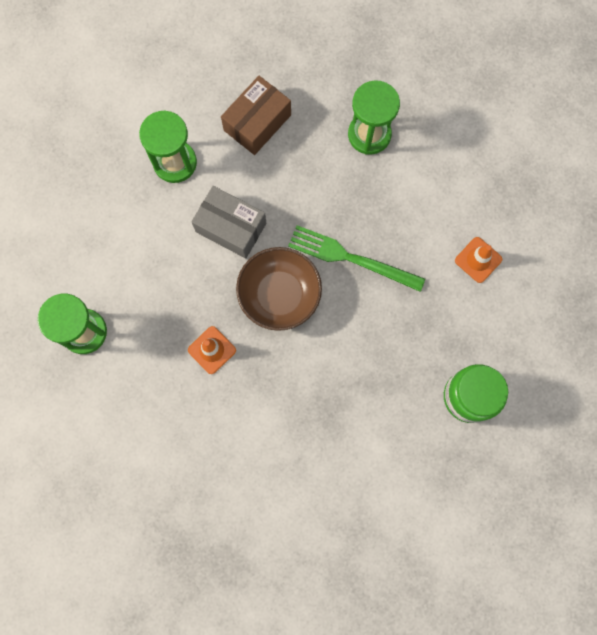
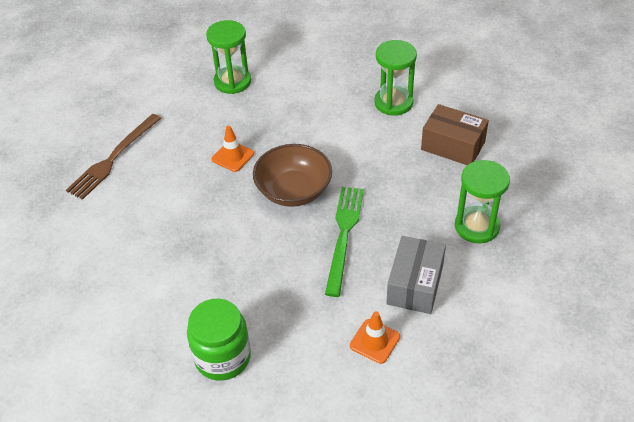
camera: 80 degrees right, 30 degrees down
grey box [191,186,266,258] -> grey box moved to [386,236,446,314]
none -> brown fork [66,114,161,200]

